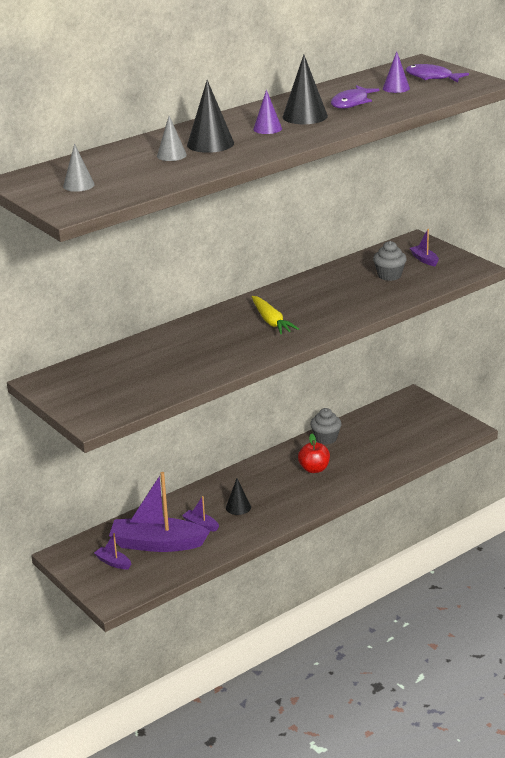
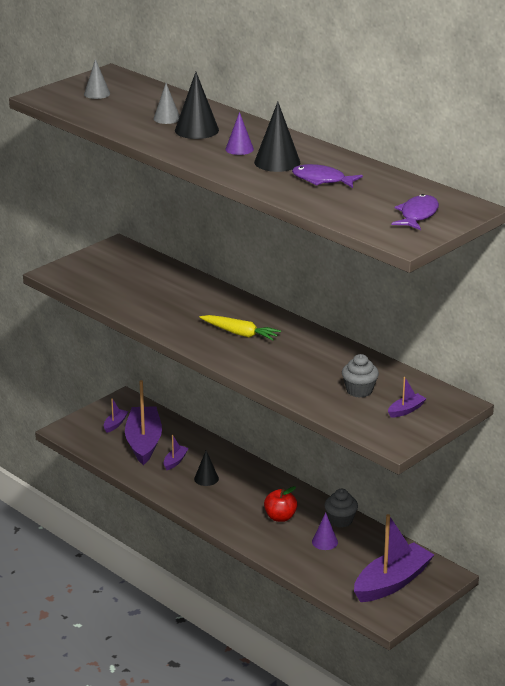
camera: 80 degrees right, 0 degrees up
yellow carrot [251,296,299,334] -> yellow carrot turned 120 degrees counterclockwise [200,315,281,341]
purple cone [383,51,410,93] -> purple cone moved to [312,513,338,550]
none -> purple boat [354,514,434,602]

